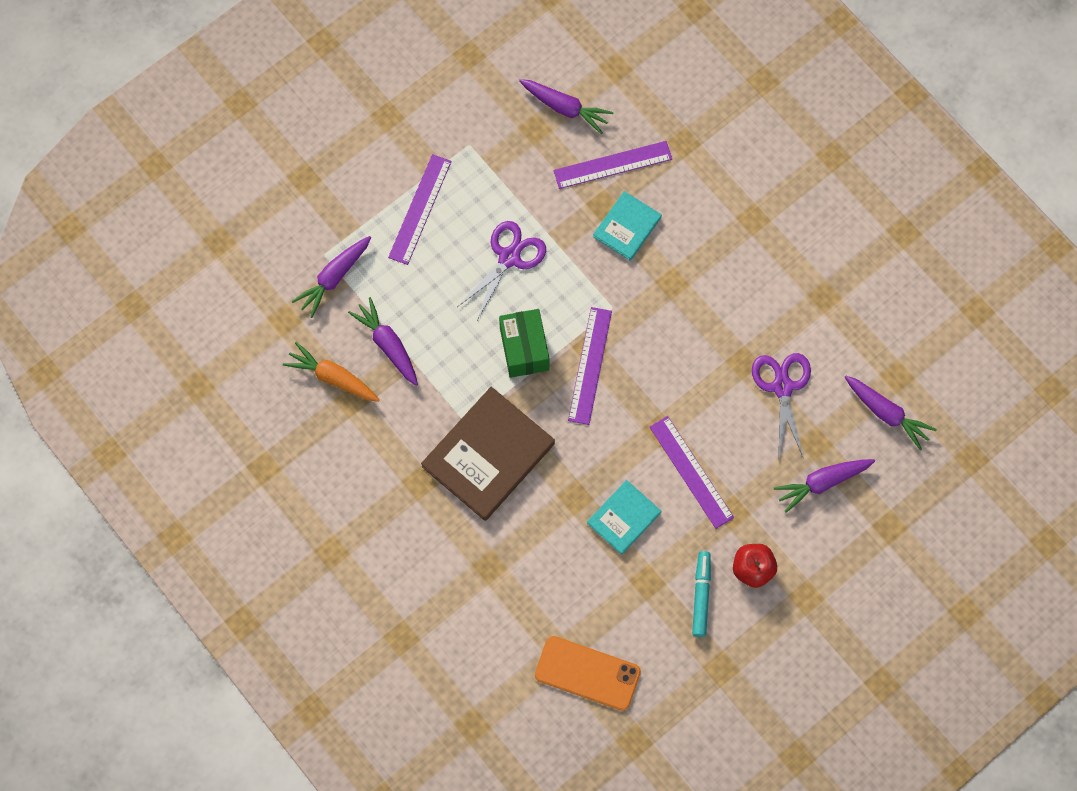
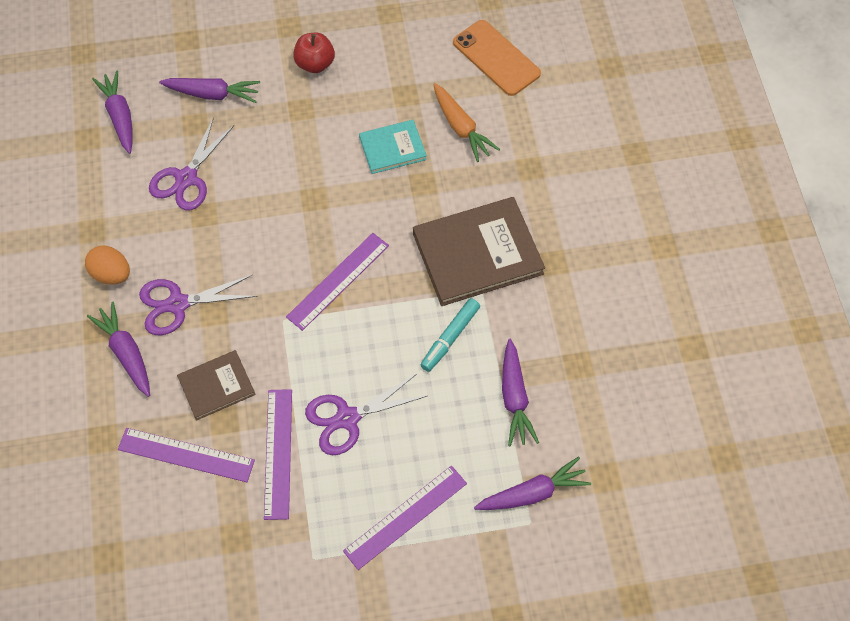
camera: 150 degrees left, 10 degrees down
orange carrot [283,342,380,402] -> orange carrot moved to [433,83,500,162]
green box [499,309,550,378] -> none
purple carrot [519,79,613,134] -> purple carrot moved to [87,302,150,397]
turquoise book [593,191,662,261] -> brown book [177,350,256,420]
purple ruler [650,416,734,529] -> purple ruler moved to [264,389,292,520]
turquoise marker [692,551,711,637] -> turquoise marker moved to [421,298,480,372]
none -> orange egg [85,246,130,284]
none -> purple scissors [139,275,258,335]

